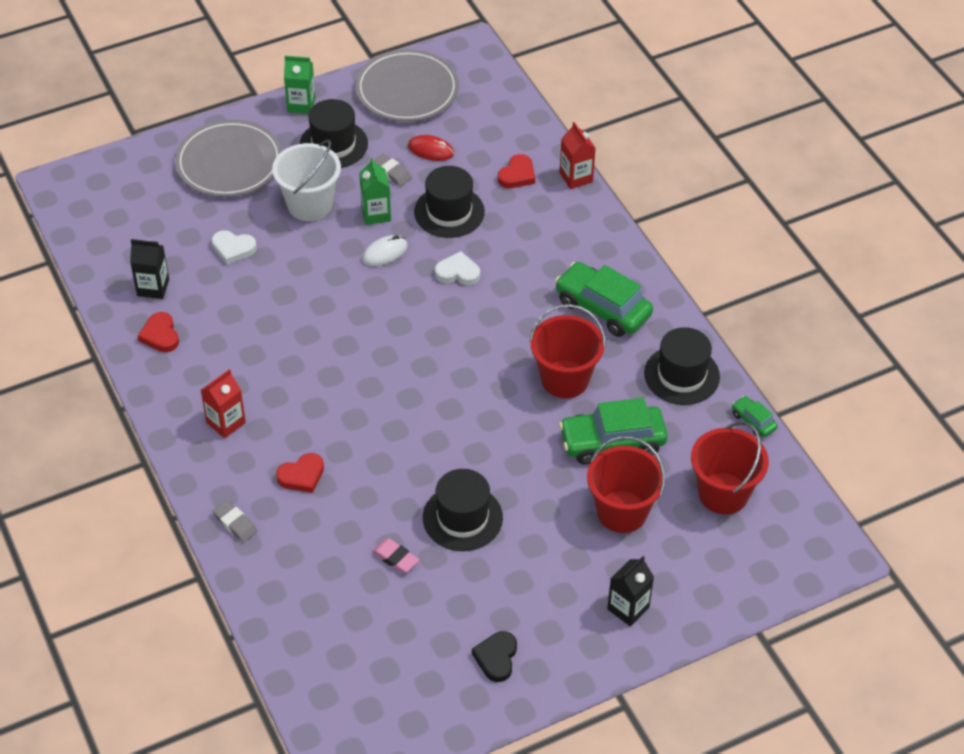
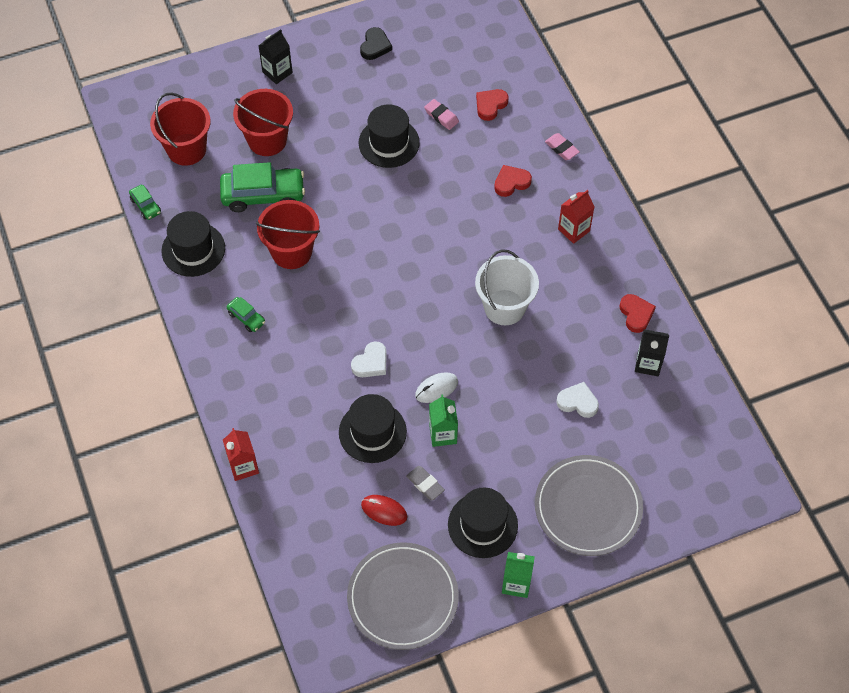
camera: 175 degrees left, 10 degrees up
grey eraser [212,500,257,542] -> pink eraser [545,133,580,160]
white bucket [272,140,341,221] -> white bucket moved to [475,249,539,325]
white heart [435,251,480,285] -> white heart turned 60 degrees counterclockwise [351,341,387,377]
red heart [498,154,535,188] -> red heart moved to [476,89,509,121]
green car [555,262,653,337] -> green car [227,297,265,332], size x0.48

